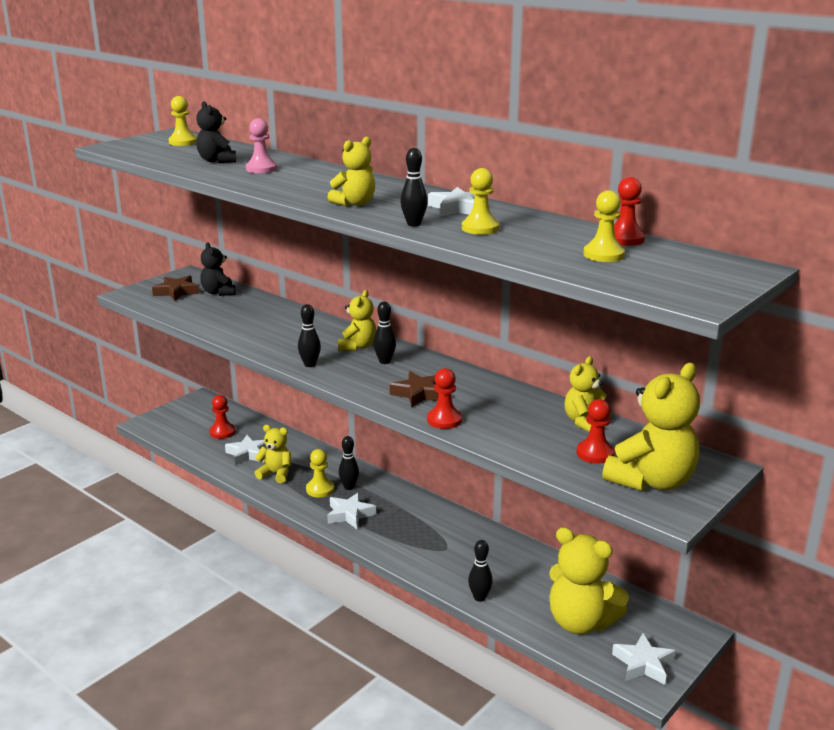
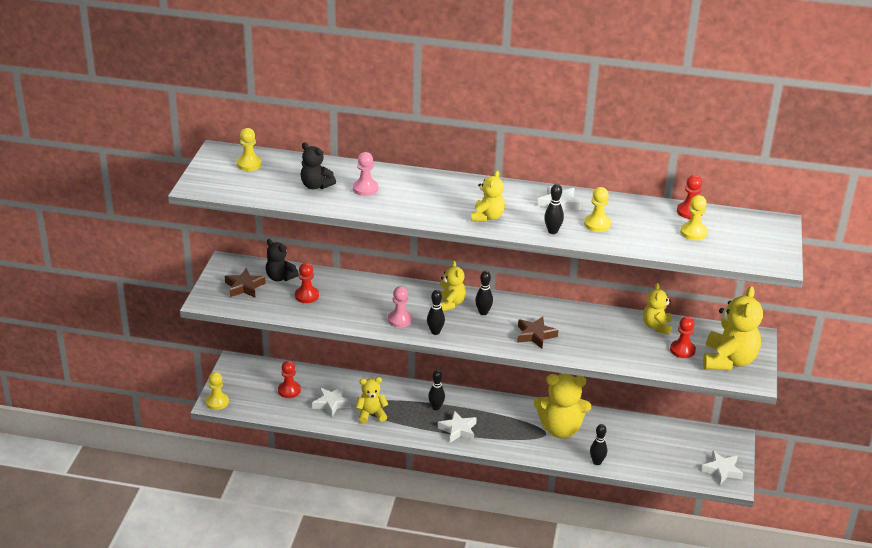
camera: 30 degrees left, 10 degrees up
yellow pawn [306,449,334,497] -> yellow pawn moved to [206,372,229,410]
red pawn [427,368,462,429] -> red pawn moved to [295,263,319,303]
yellow teddy bear [549,527,629,634] -> yellow teddy bear moved to [534,374,591,438]
none -> pink pawn [388,286,412,328]

